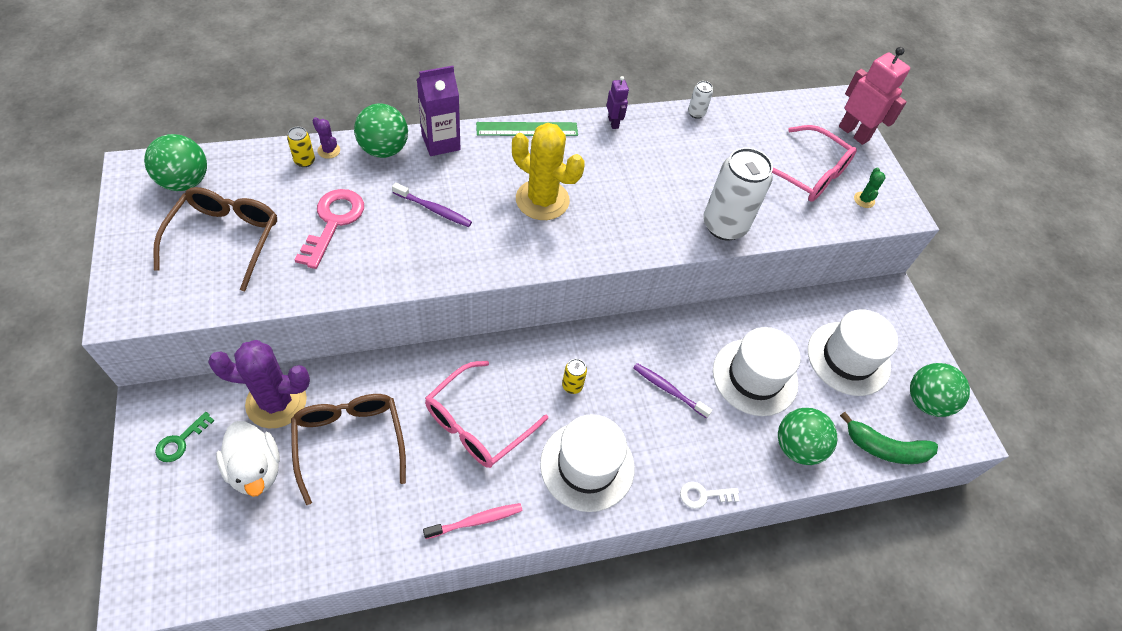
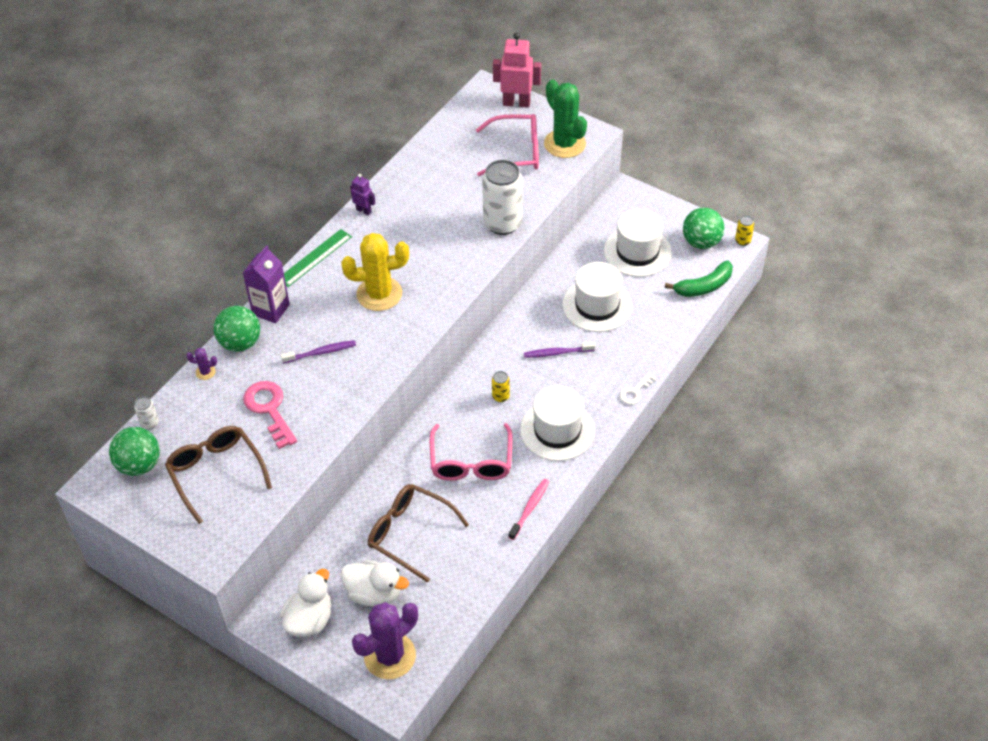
camera: 35 degrees left, 5 degrees down
green key [155,412,215,462] -> white duck [280,569,331,637]
purple cactus [208,340,310,428] -> purple cactus moved to [352,602,418,679]
yellow can [287,127,315,167] -> yellow can moved to [735,215,754,246]
white can [688,81,713,119] -> white can moved to [134,396,159,429]
green ball [778,408,837,465] -> none
green cactus [854,168,886,208] -> green cactus [544,79,587,158], size x2.40

